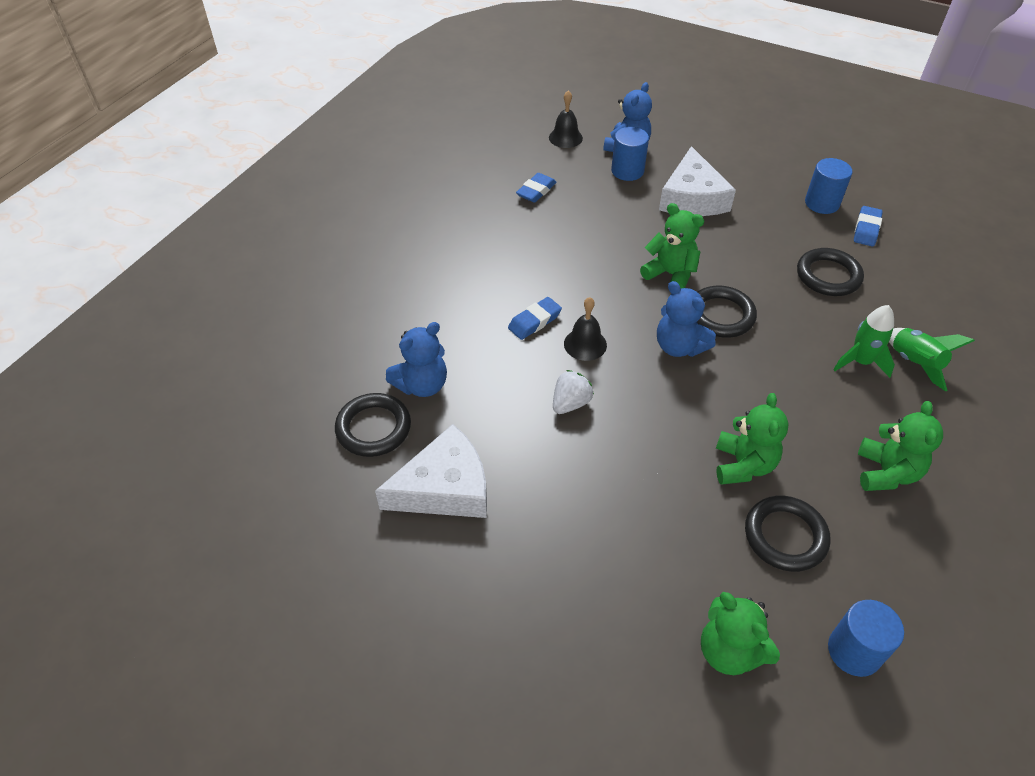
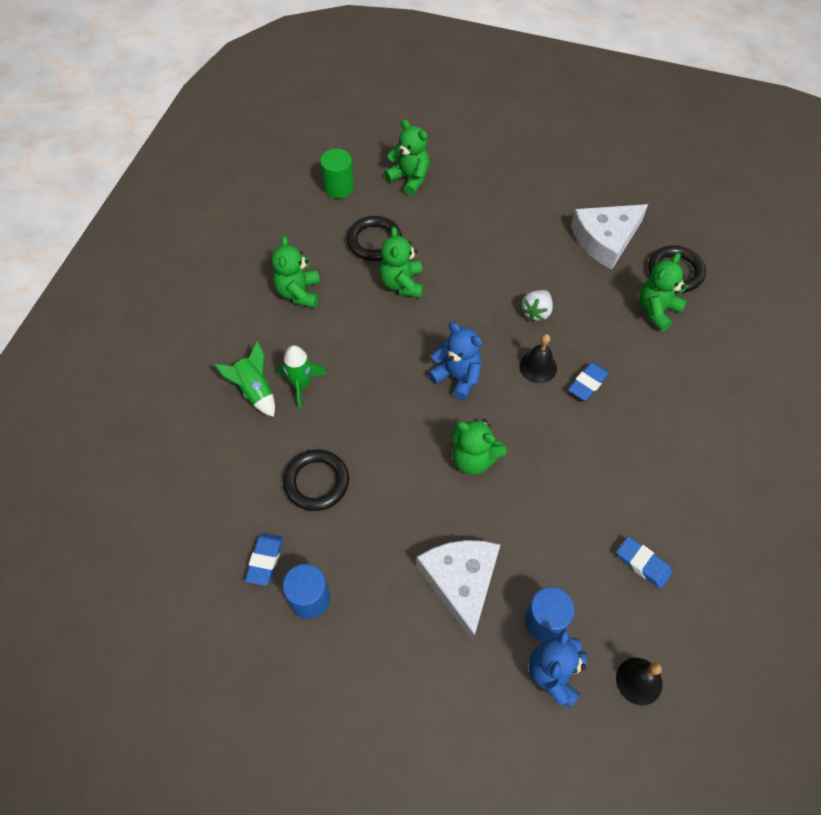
camera: 170 degrees right, 10 degrees up
blue teddy bear [386,322,447,397] -> green teddy bear [639,253,687,332]
blue eraser [516,173,556,203] -> blue eraser turned 75 degrees counterclockwise [617,536,672,589]
black ring [697,286,757,338] -> none
blue cylinder [828,600,904,677] -> green cylinder [320,149,354,199]

